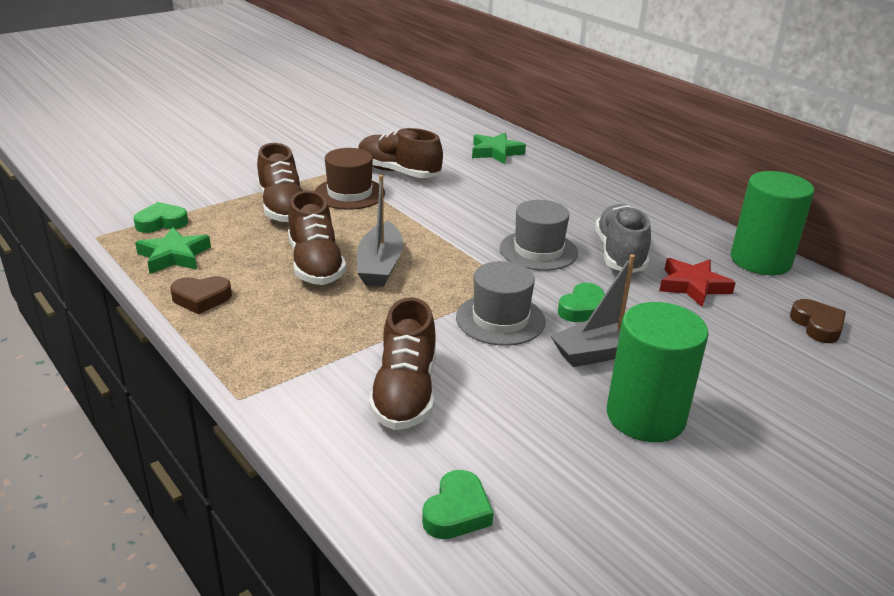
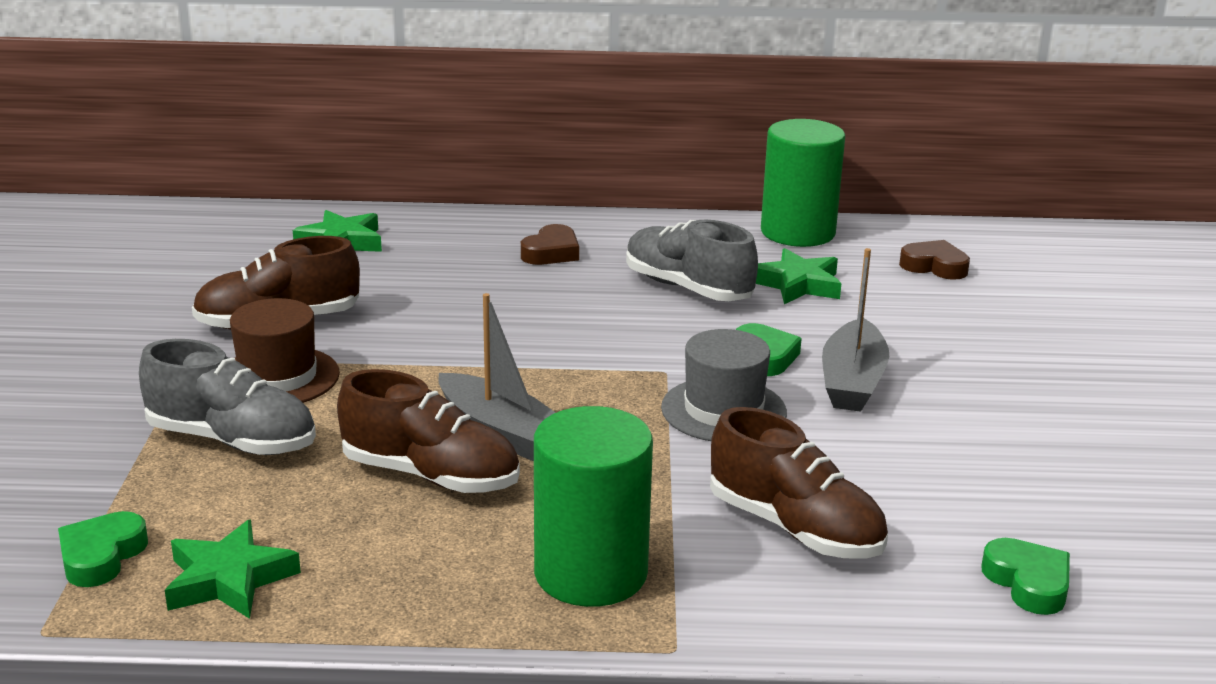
camera: 50 degrees left, 5 degrees down
brown heart [170,276,232,314] -> brown heart moved to [521,224,579,265]
brown shoe [257,143,303,222] -> grey shoe [139,339,316,455]
grey hat [500,200,578,271] -> none
green cylinder [607,302,709,442] -> green cylinder moved to [534,406,653,607]
red star [659,258,736,307] -> green star [756,248,842,304]

